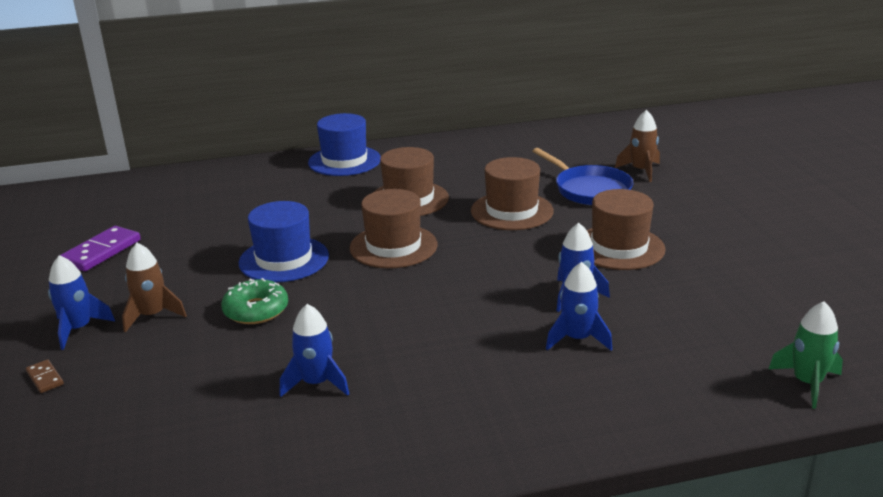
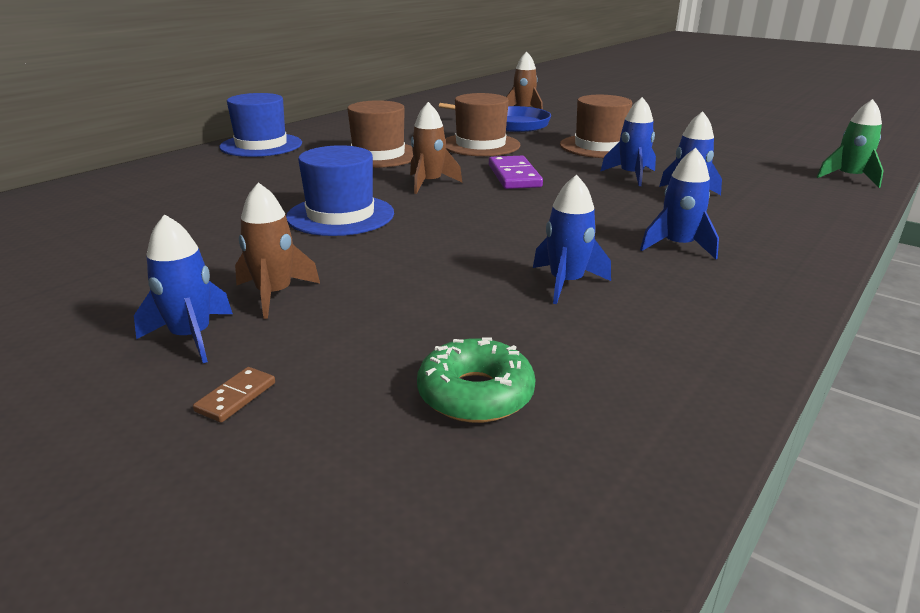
camera: 40 degrees left, 0 degrees up
brown domino [26,360,64,393] -> brown domino turned 75 degrees counterclockwise [193,367,275,423]
purple domino [60,226,141,271] -> purple domino moved to [489,156,543,189]
green donut [221,278,288,324] -> green donut moved to [417,337,536,423]
brown hat [350,189,437,268] -> brown rocket [410,102,462,194]
none -> blue rocket [640,148,719,259]

